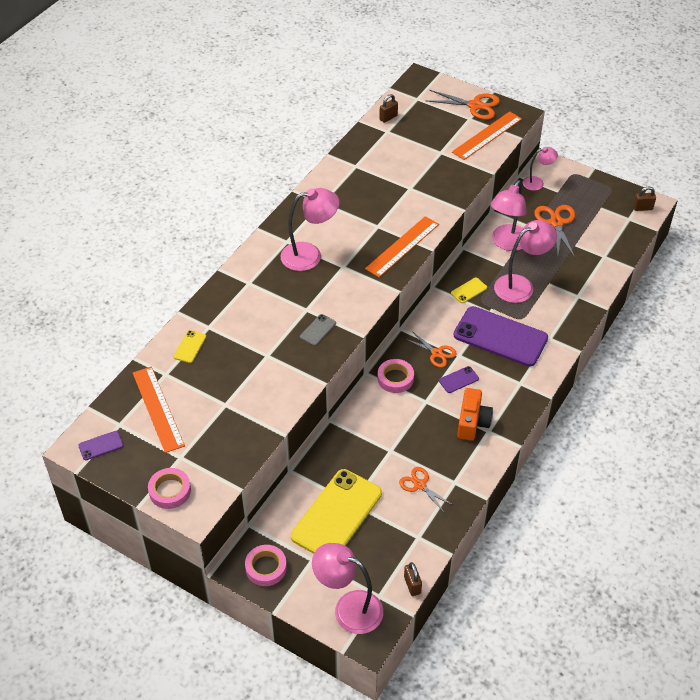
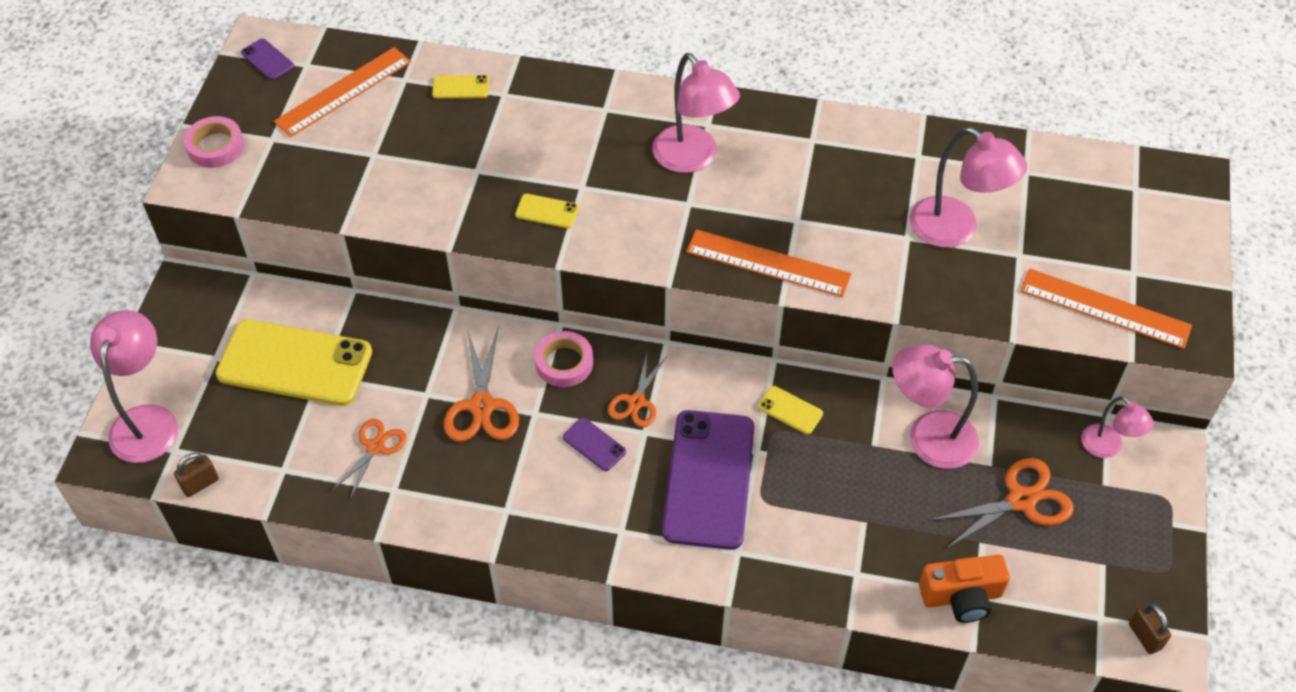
camera: 70 degrees right, 5 degrees up
pink tape [245,545,287,586] -> none
grey phone [300,314,336,346] -> yellow phone [515,194,579,228]
brown padlock [379,94,398,123] -> none
orange scissors [427,90,500,120] -> orange scissors moved to [444,329,519,442]
orange camera [457,388,493,441] -> orange camera moved to [919,555,1010,623]
pink lamp [494,220,557,303] -> pink lamp moved to [910,127,1027,248]

